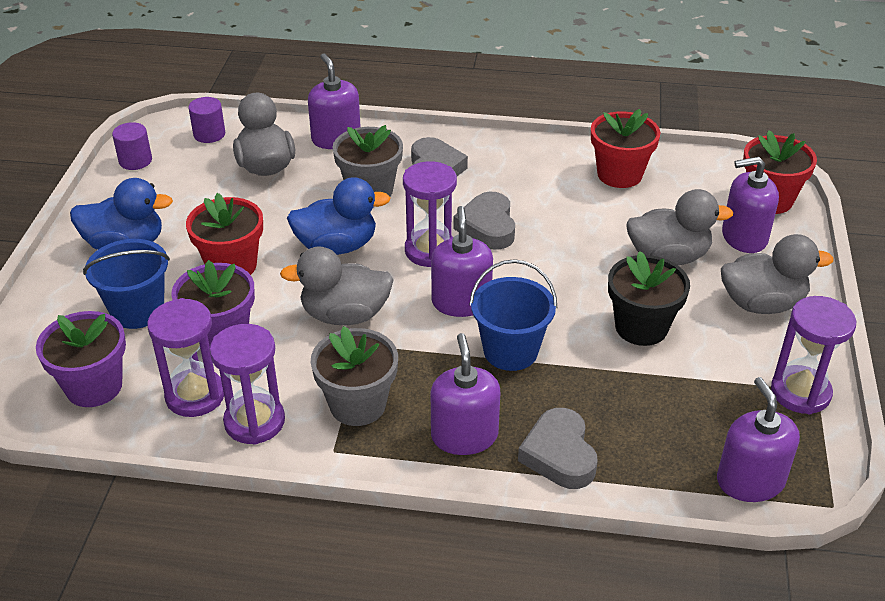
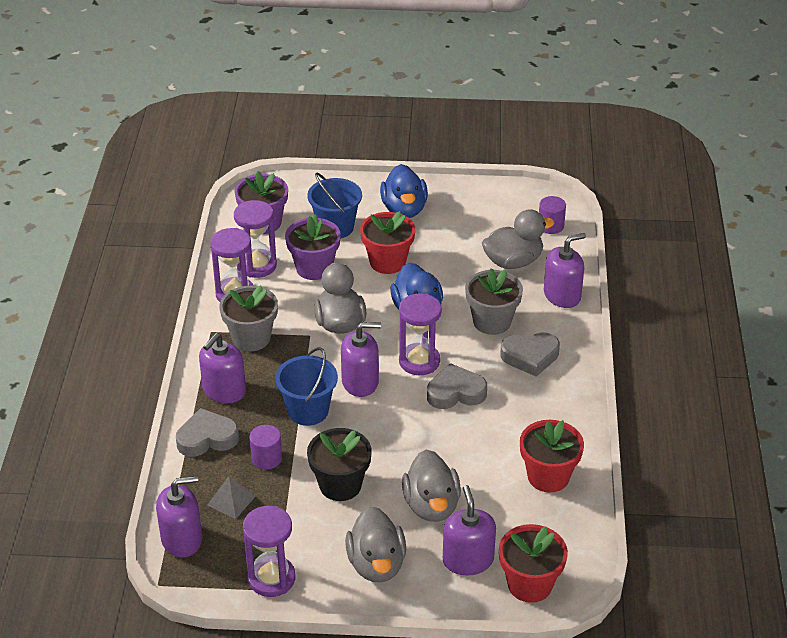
camera: 85 degrees right, 0 degrees up
purple cylinder [112,122,152,170] -> purple cylinder moved to [249,425,282,469]
purple soap dispenser [431,333,500,455] -> purple soap dispenser turned 135 degrees clockwise [199,333,246,403]
none -> grey pyramid [207,476,256,519]

